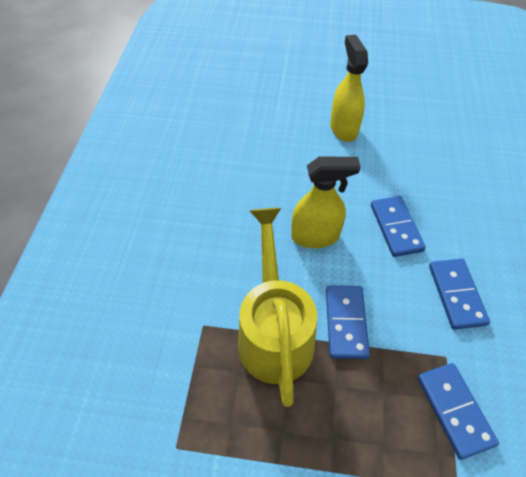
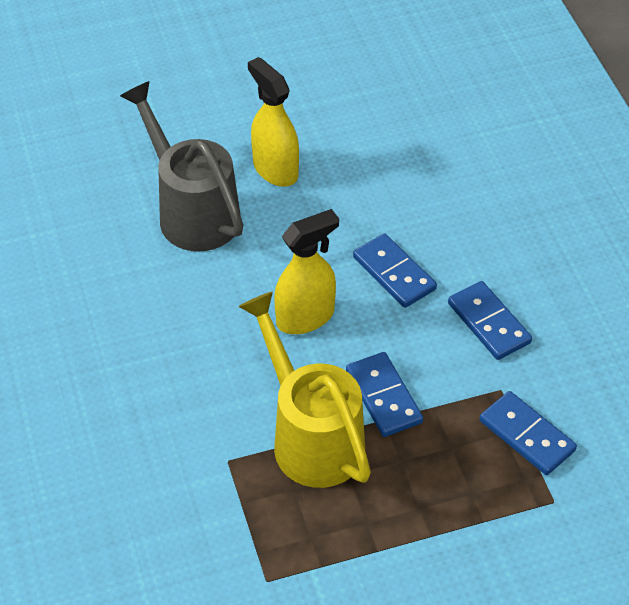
camera: 25 degrees left, 5 degrees down
none -> grey watering can [120,81,243,252]

